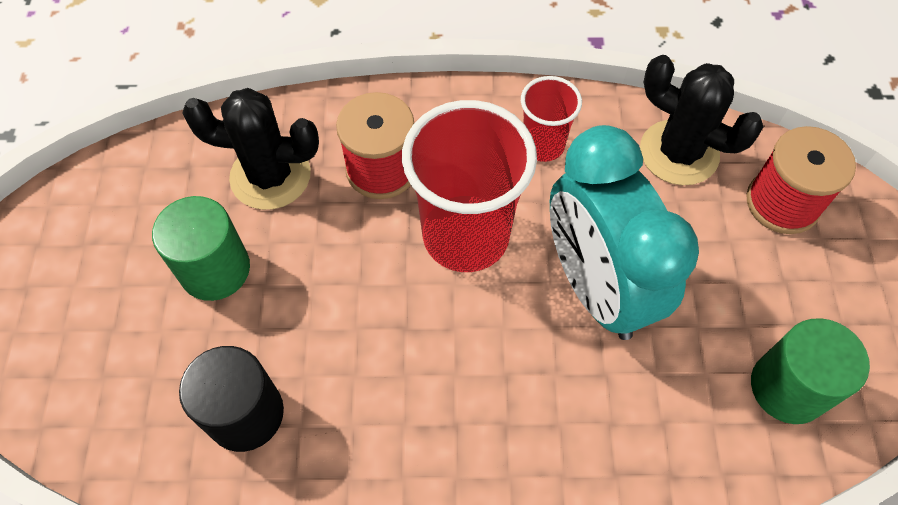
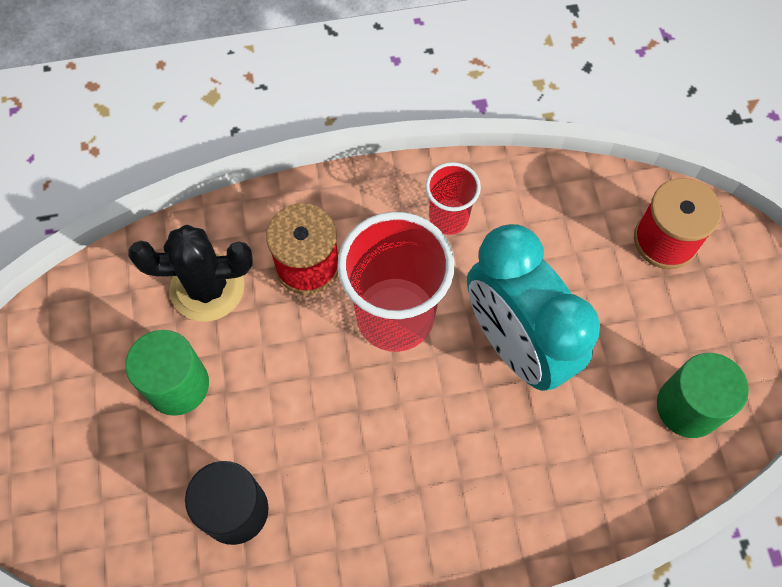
camera: 10 degrees left, 5 degrees up
black cactus [640,55,763,185] -> none

